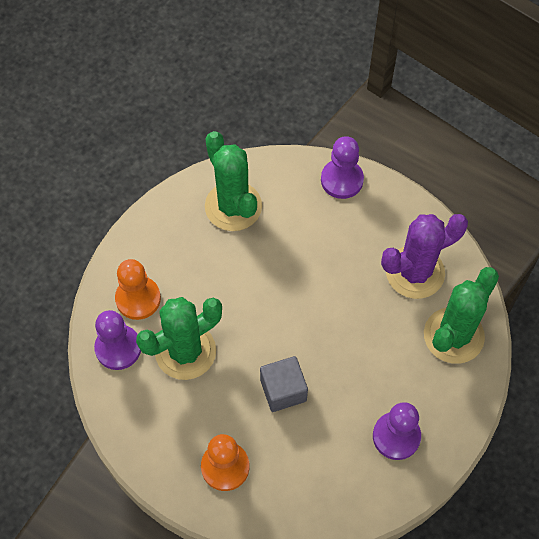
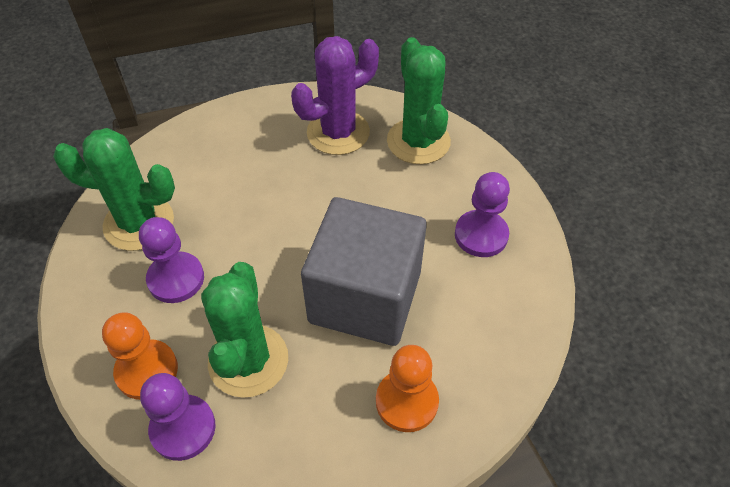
camera: 55 degrees left, 10 degrees down
grey cube [260,356,308,412] -> grey cube [301,197,427,346], size x2.03
purple pawn [321,136,364,199] -> purple pawn moved to [139,217,204,303]
purple cactus [381,214,468,299] -> purple cactus turned 45 degrees clockwise [291,36,379,155]

